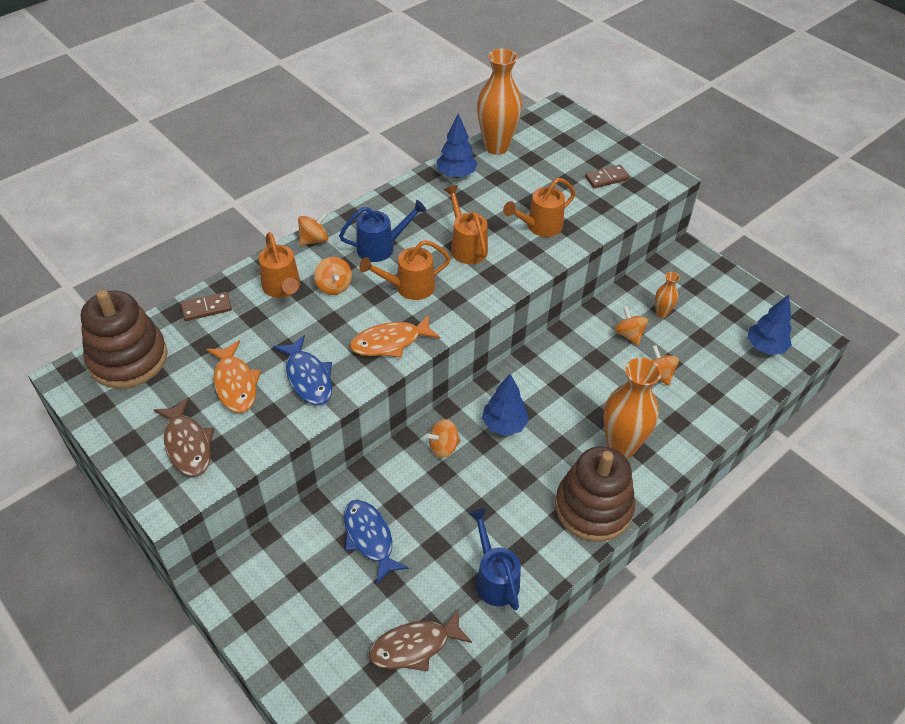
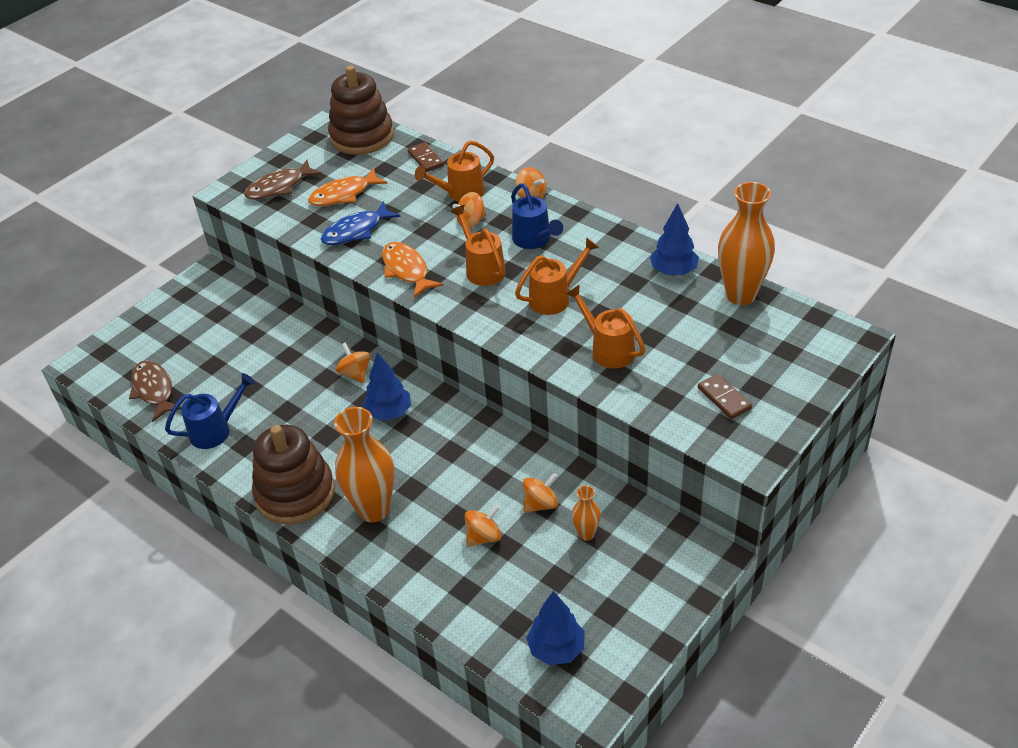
camera: 85 degrees right, 5 degrees down
blue fish [344,500,409,584] -> none

